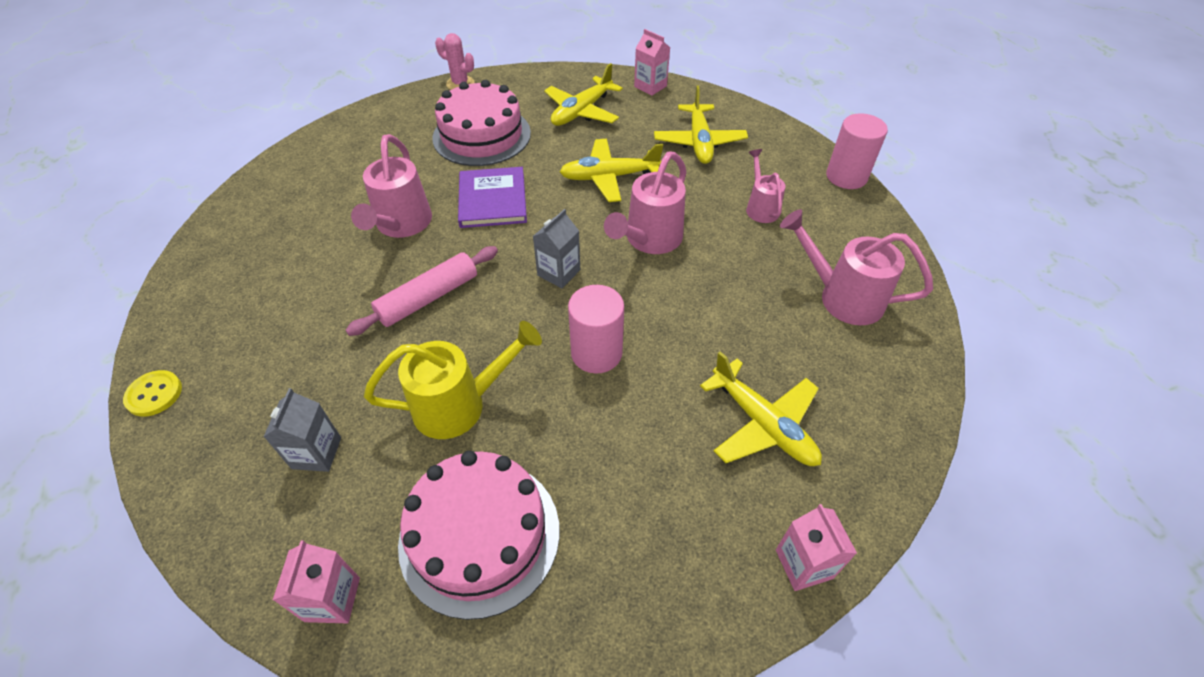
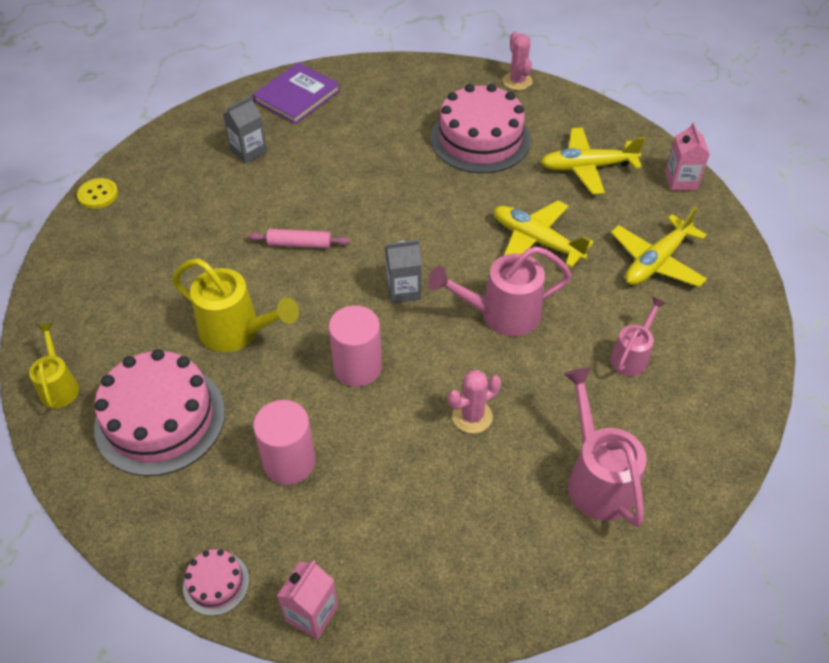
camera: 45 degrees right, 0 degrees up
grey carton [263,388,341,472] -> grey carton moved to [223,96,267,164]
pink carton [273,540,360,623] -> yellow watering can [29,323,79,408]
pink rolling pin [346,246,498,336] -> pink rolling pin [248,229,350,249], size x0.66
pink watering can [351,134,432,238] -> none
purple book [458,167,527,228] -> purple book moved to [252,62,341,124]
yellow plane [700,351,822,466] -> none
pink cylinder [826,113,888,189] -> pink cylinder moved to [253,400,316,485]
none -> pink cake [183,549,249,616]
none -> pink cactus [448,370,501,433]

